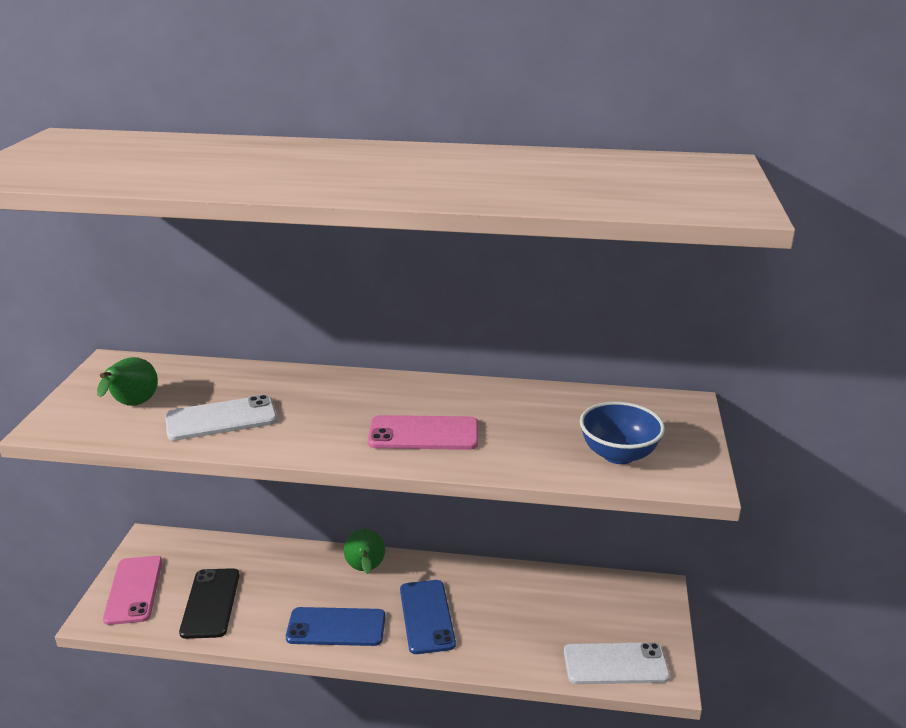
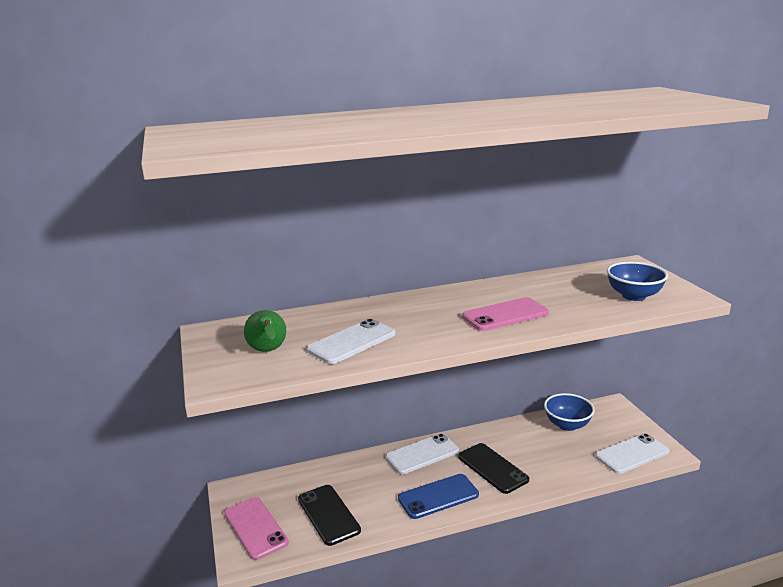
camera: 25 degrees left, 5 degrees down
green pear [344,529,385,574] -> white phone [386,434,459,474]
blue phone [400,580,456,654] -> black phone [458,443,529,494]
none -> blue bowl [544,393,595,431]

